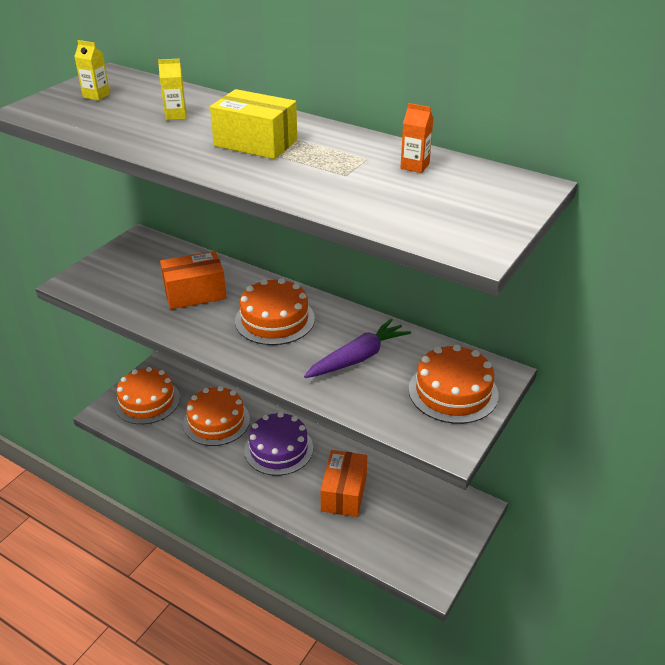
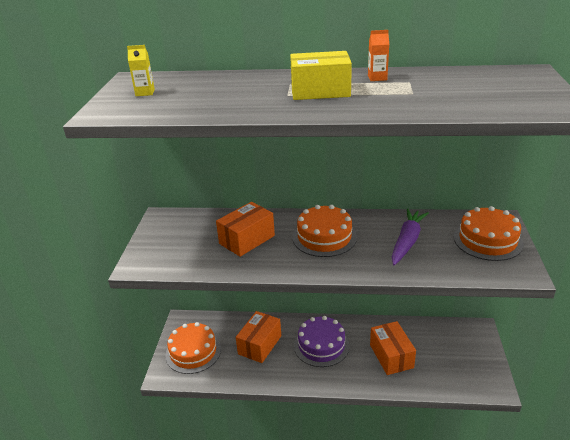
camera: 25 degrees left, 5 degrees down
yellow carton [158,59,186,120] -> none
orange cake [183,386,250,446] -> orange box [236,311,281,363]
orange carton [401,103,434,173] -> orange carton moved to [368,30,389,81]

